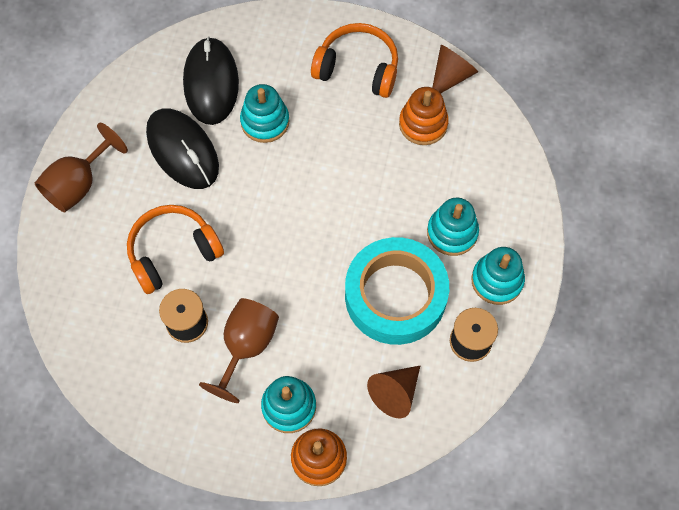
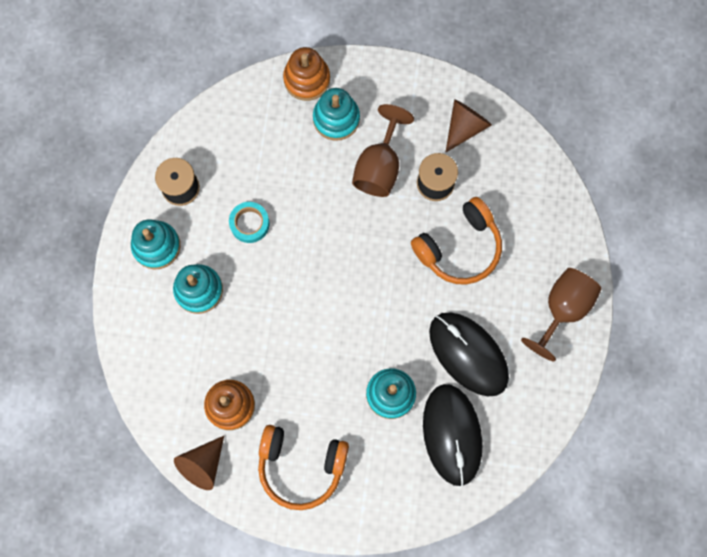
camera: 175 degrees right, 10 degrees up
turquoise tape [345,237,449,345] -> turquoise tape [229,202,270,243], size x0.42
brown cone [367,366,420,418] -> brown cone moved to [446,99,492,152]

